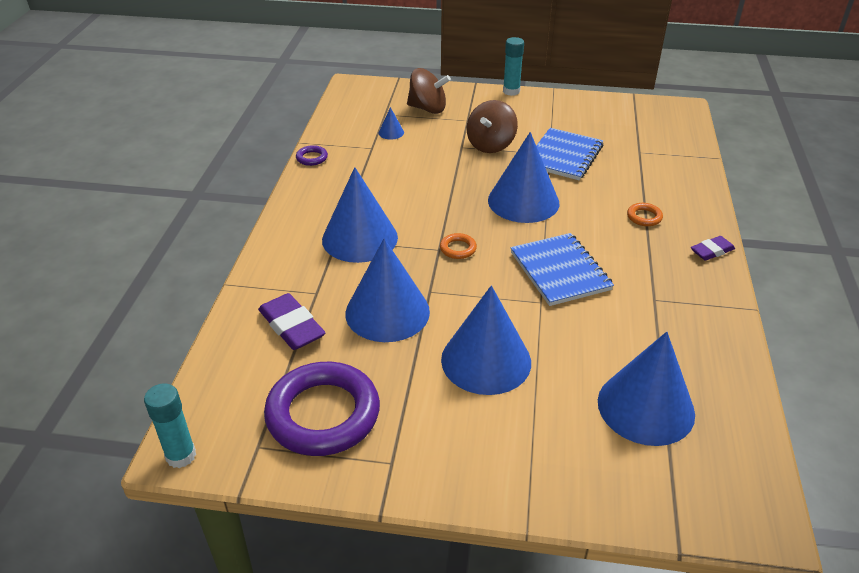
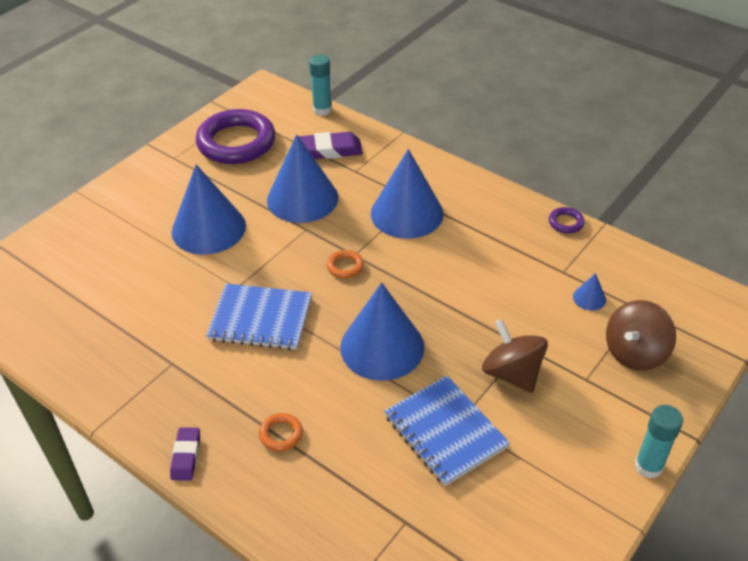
camera: 120 degrees right, 5 degrees up
turquoise glue stick [144,384,196,468] -> turquoise glue stick moved to [309,54,332,116]
blue cone [598,332,695,446] -> none

